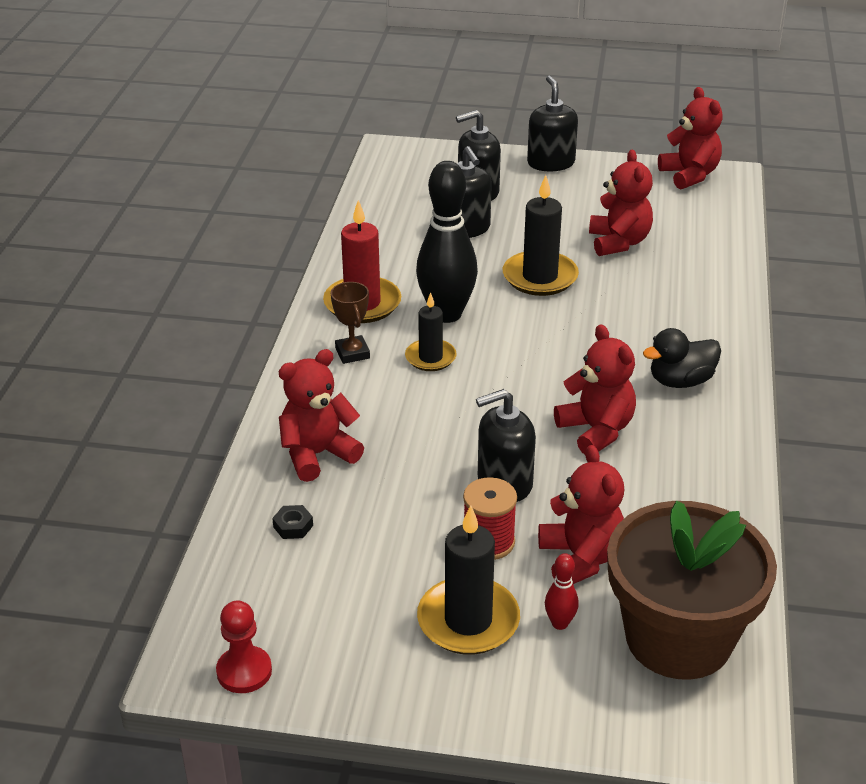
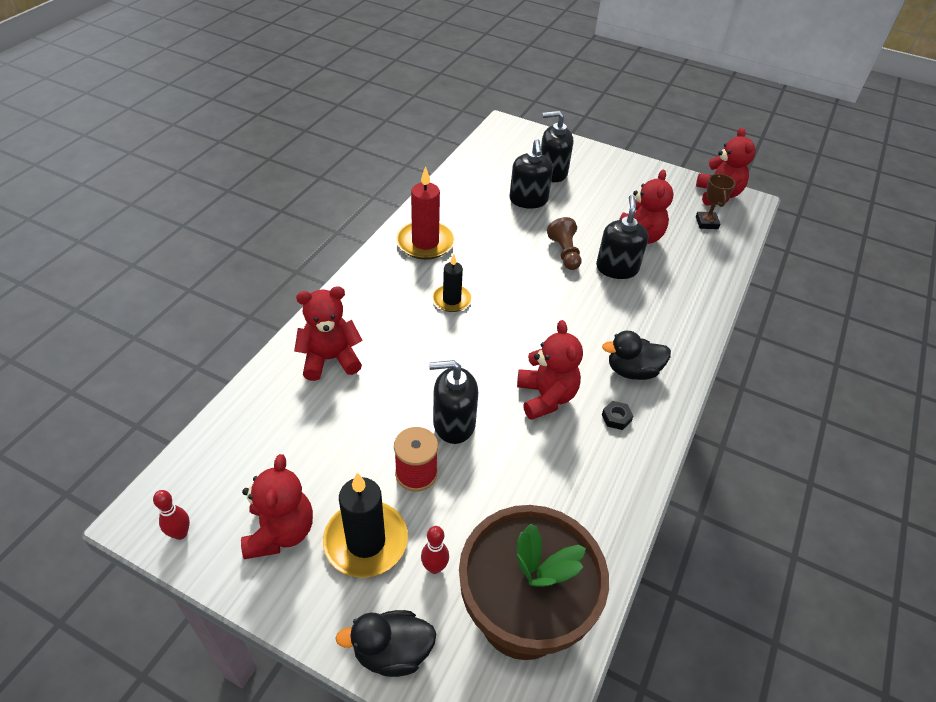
camera: 15 degrees right, 10 degrees up
red pawn [216,601,272,693] -> red bowling pin [153,490,190,540]
black nut [272,505,313,539] -> black nut moved to [602,401,633,430]
brown trophy [331,282,370,364] -> brown trophy moved to [696,174,736,229]
black bowling pin [416,161,478,323] -> none
black candle [503,175,579,296] -> brown pawn [547,217,581,270]
black soap dispenser [527,76,578,171] -> black soap dispenser moved to [596,195,649,279]
red teddy bear [538,445,624,584] -> red teddy bear moved to [241,454,313,559]
none -> black duck [335,610,436,677]

